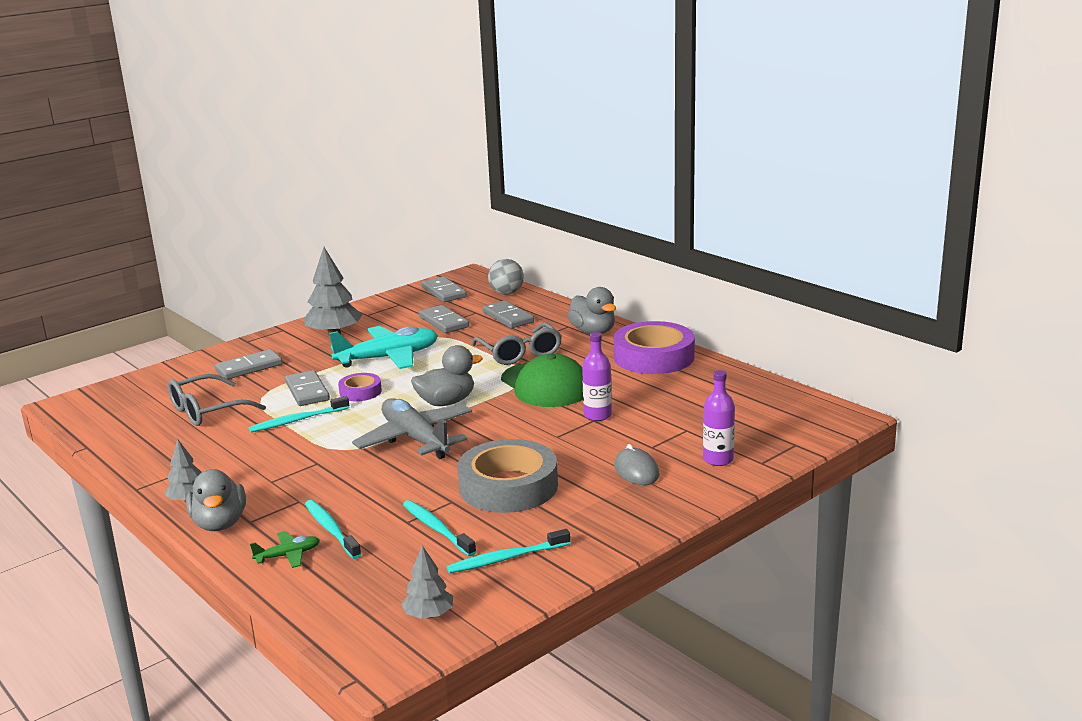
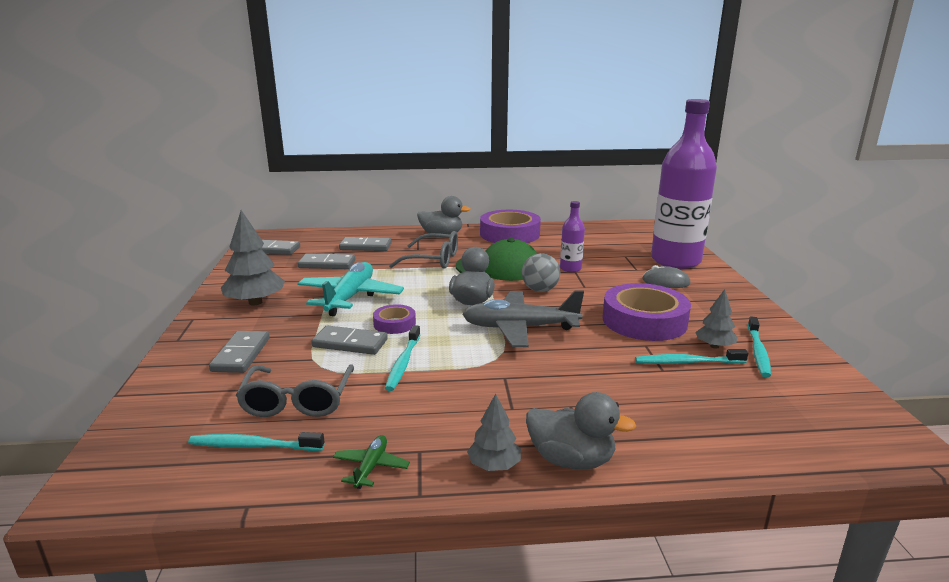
camera: 55 degrees left, 0 degrees up
green plane [250,531,320,568] -> green plane moved to [333,435,410,489]
turquoise toothbrush [305,500,362,559] -> turquoise toothbrush moved to [188,432,325,451]
grey tree [401,545,453,619] -> grey tree moved to [695,289,737,349]
grey tape [458,439,558,513] -> purple tape [603,283,691,341]
grey ball [488,259,524,295] -> grey ball moved to [522,253,560,292]
purple bottle [703,370,735,466] -> purple bottle [651,99,717,269], size x2.32

